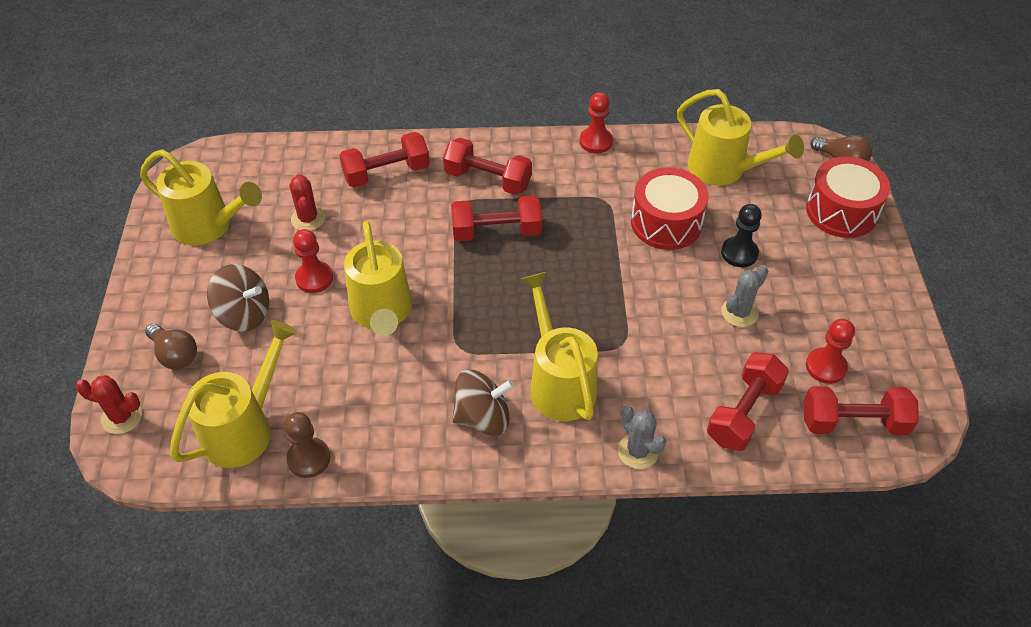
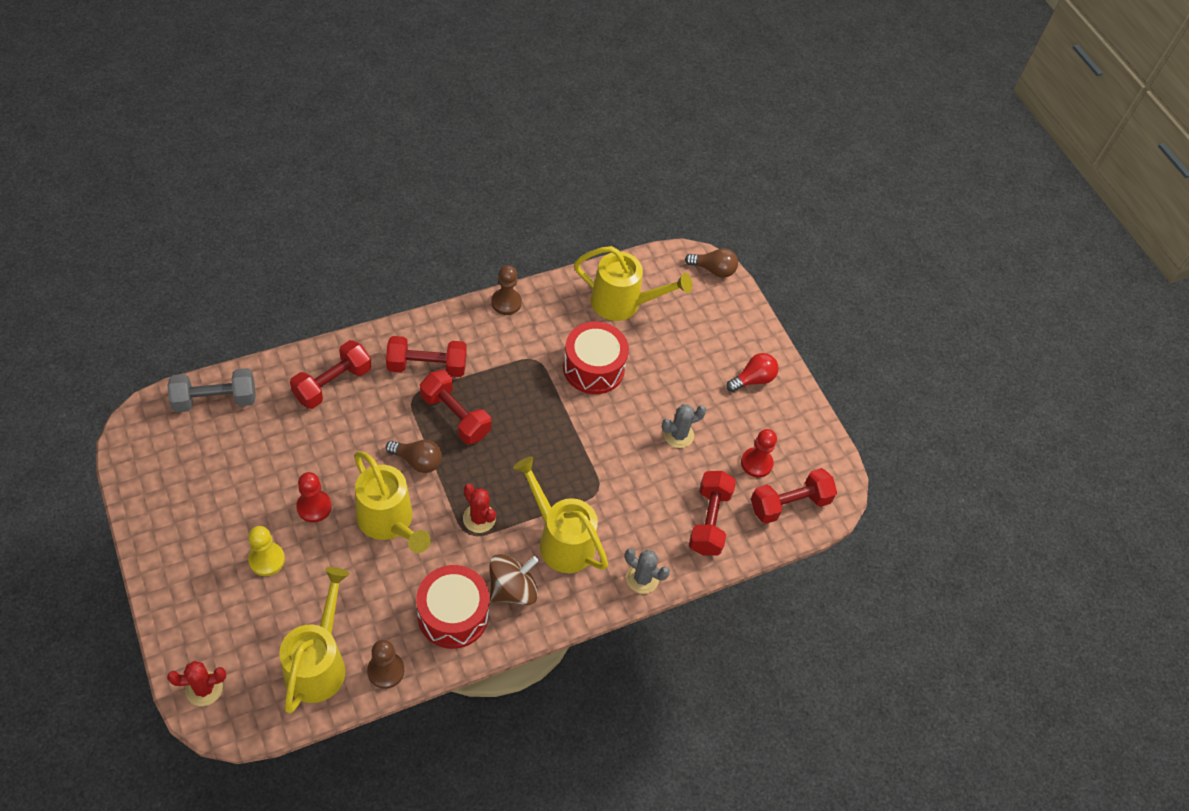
camera: 30 degrees left, 5 degrees up
yellow watering can [140,150,262,246] -> none
brown light bulb [145,323,197,370] -> brown light bulb moved to [386,440,442,473]
brown spinning top [207,264,269,332] -> yellow pawn [248,526,285,576]
red cactus [290,174,325,231] -> red cactus moved to [463,484,496,533]
red dumbbell [451,195,542,242] -> red dumbbell turned 75 degrees clockwise [420,370,491,444]
red pawn [580,92,613,153] -> brown pawn [491,265,522,315]
black pawn [721,204,762,267] -> none
grey cactus [721,265,768,327] -> grey cactus turned 45 degrees clockwise [662,404,707,448]
red drum [806,156,890,238] -> red drum moved to [416,565,490,649]
none -> grey dumbbell [167,368,256,412]
none -> red light bulb [727,353,779,392]

